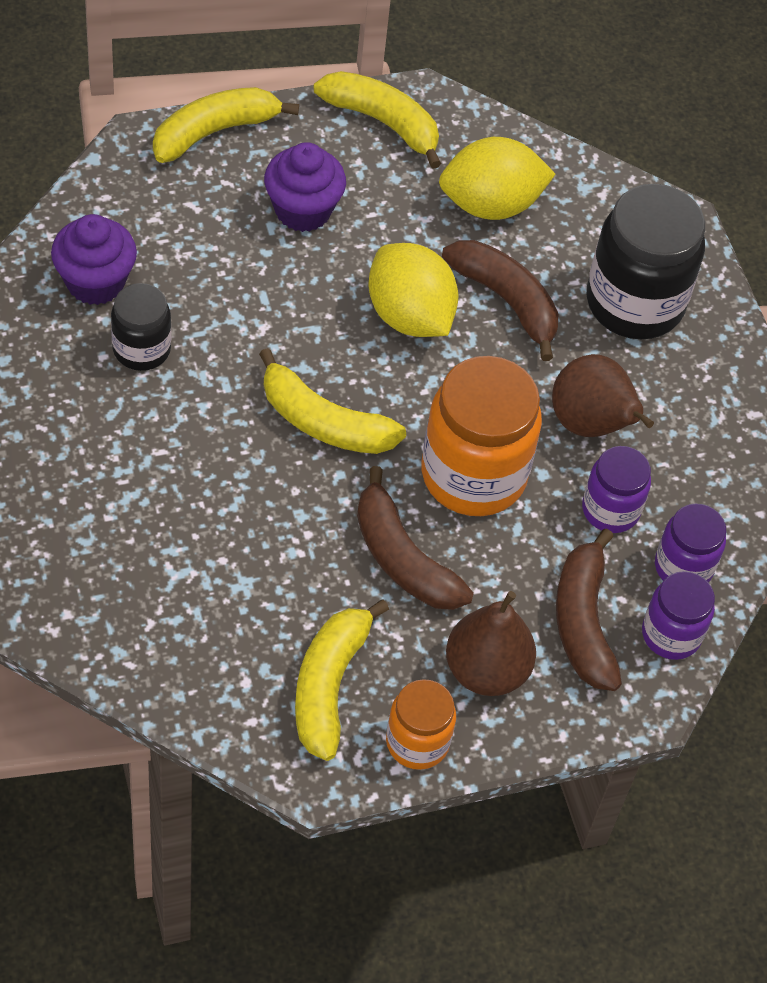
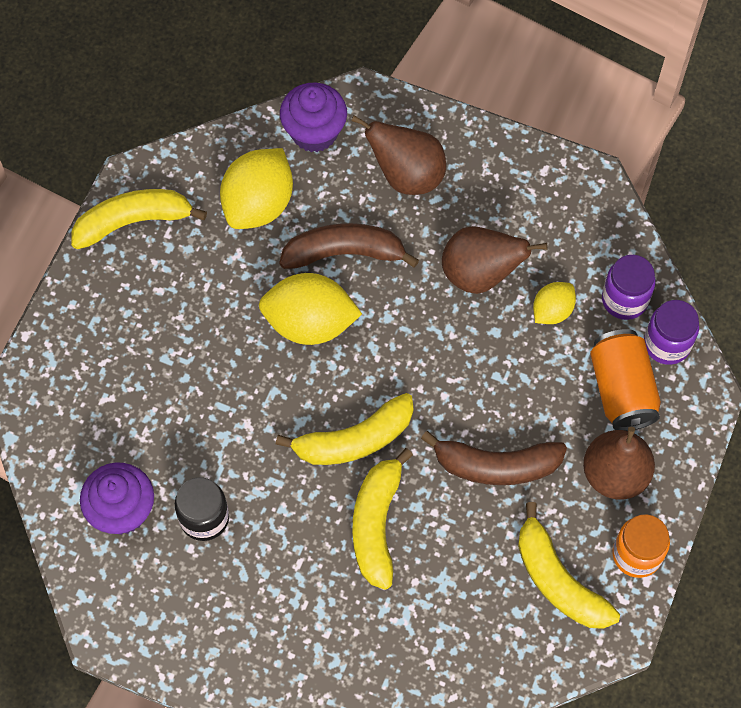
camera: 45 degrees left, 10 degrees up
yellow banana [153,87,299,163] -> yellow banana moved to [352,448,413,590]
purple cupcake [264,142,346,232] -> purple cupcake moved to [280,83,347,152]
orange jar [421,356,542,516] -> none
brown banana [556,528,622,691] -> orange can [590,329,661,431]
purple jar [582,446,651,533] -> yellow lemon [533,282,576,324]
black jar [587,184,705,339] -> brown pear [351,115,446,195]

